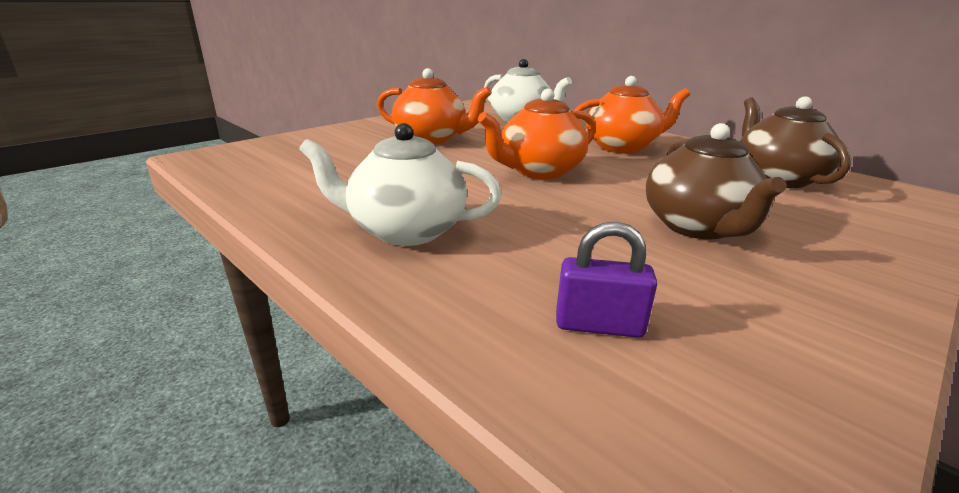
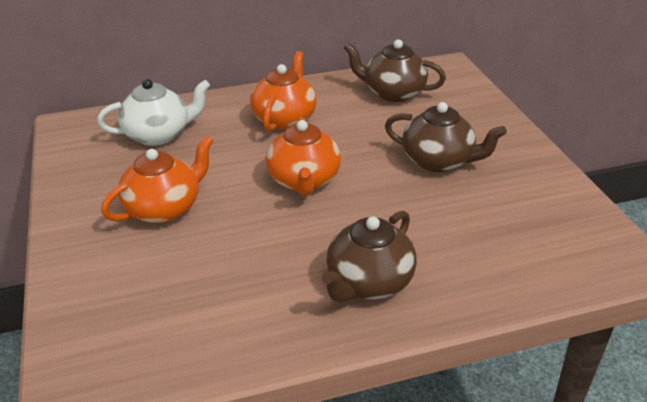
camera: 60 degrees left, 10 degrees up
white teapot [299,123,502,246] -> brown teapot [322,211,417,302]
purple padlock [556,222,657,338] -> none

